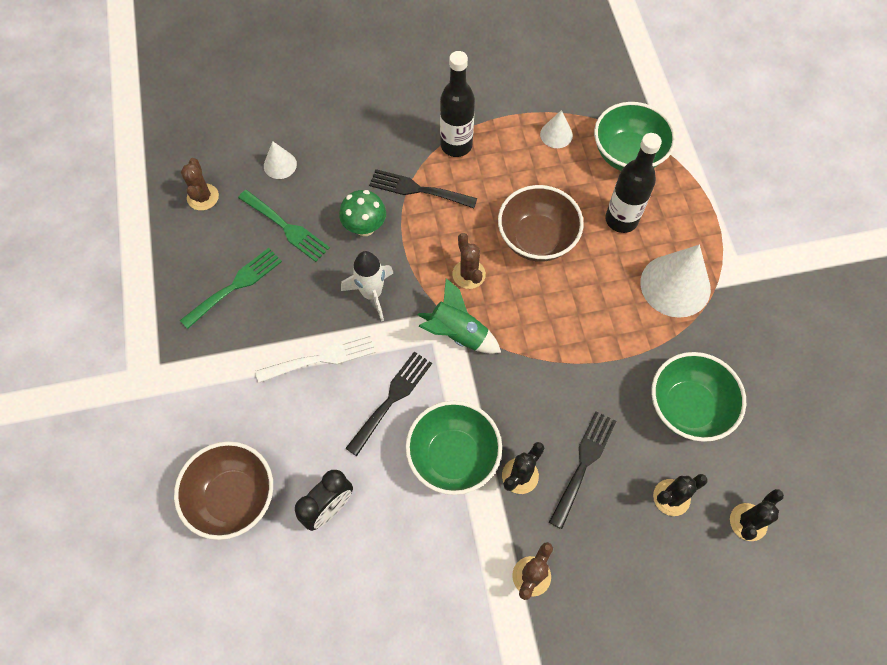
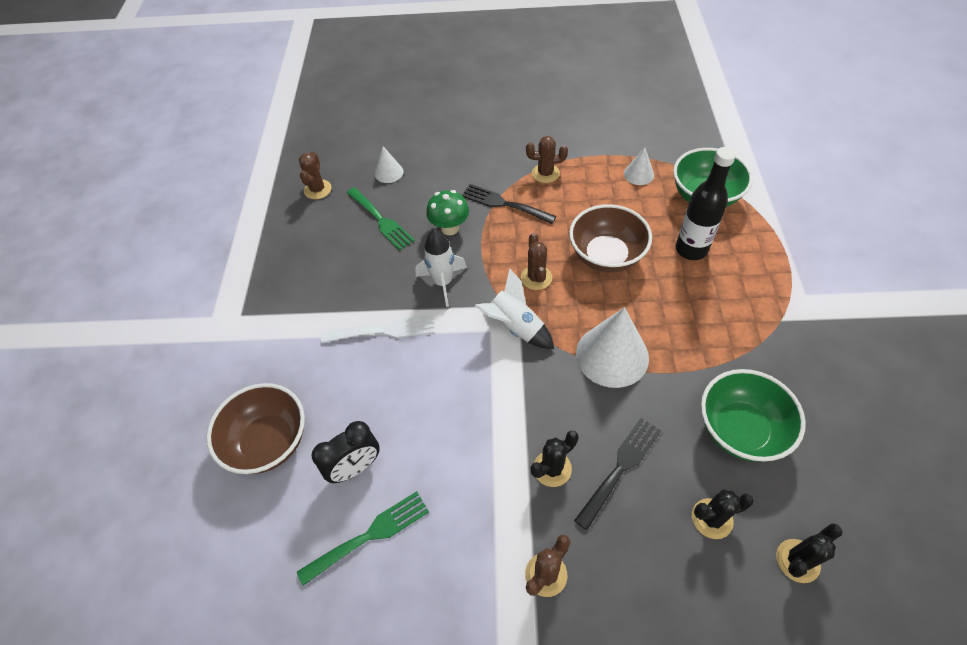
camera: 15 degrees right, 10 degrees down
green fork [180,248,282,329] -> green fork moved to [297,491,429,586]
black fork [345,352,432,456] -> none
green bowl [405,401,502,495] -> none
green rocket [418,278,501,354] -> white rocket [475,268,554,349]
black bottle [440,51,475,157] -> brown cactus [526,136,568,183]
white cone [640,245,711,318] -> white cone moved to [576,307,649,388]

